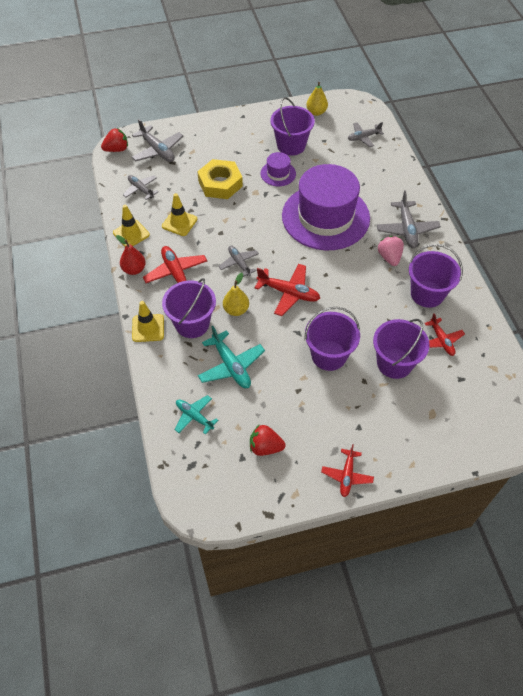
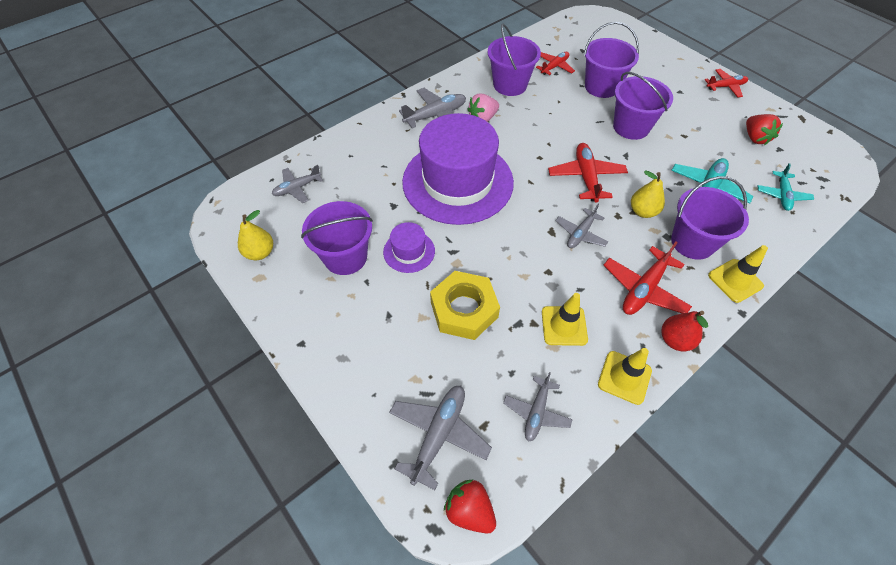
camera: 115 degrees left, 0 degrees up
grey plane [348,122,384,147] -> grey plane turned 105 degrees clockwise [272,165,323,203]

